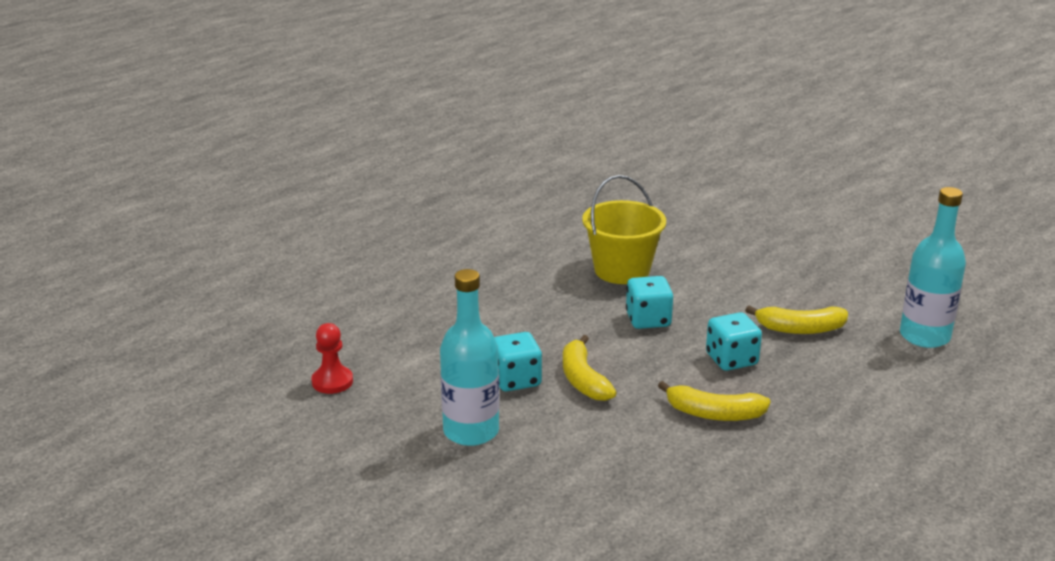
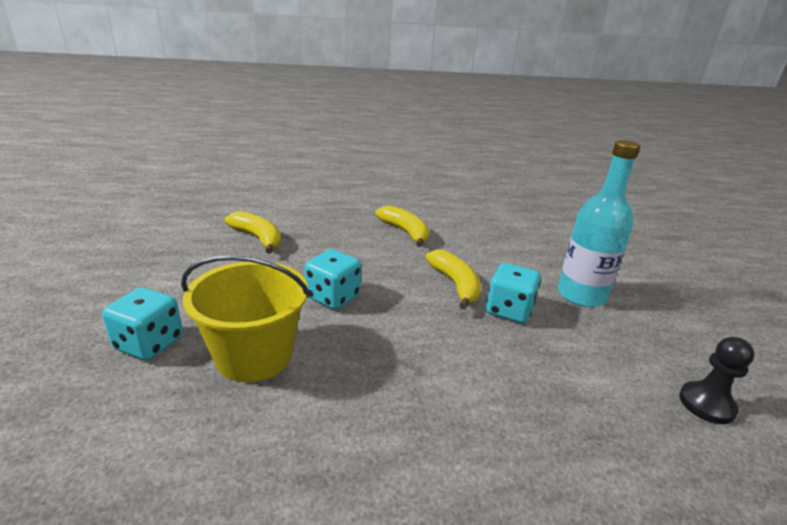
camera: 140 degrees left, 0 degrees up
red pawn [311,323,353,394] -> black pawn [679,337,754,424]
yellow banana [563,335,617,401] -> yellow banana turned 45 degrees counterclockwise [426,250,481,310]
turquoise dice [706,312,762,371] -> turquoise dice moved to [102,287,183,361]
turquoise bottle [900,187,966,348] -> none

